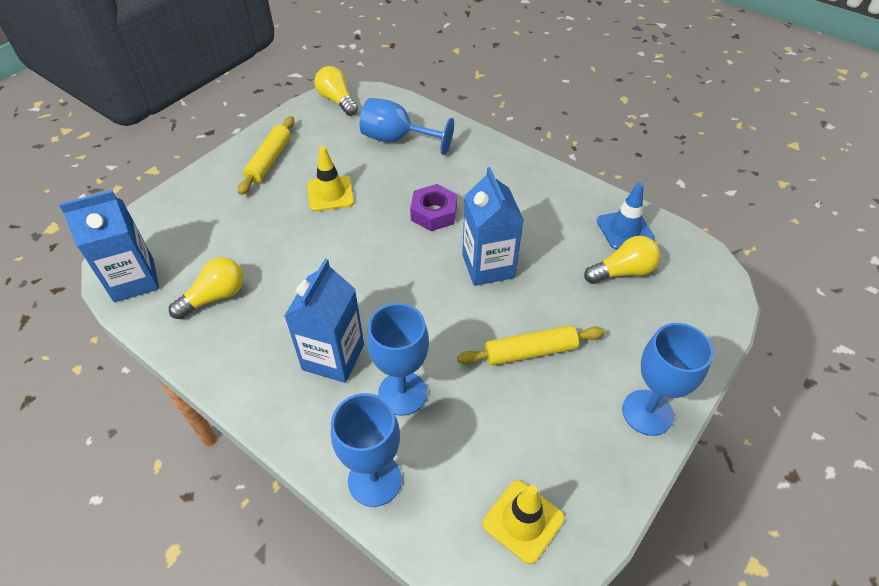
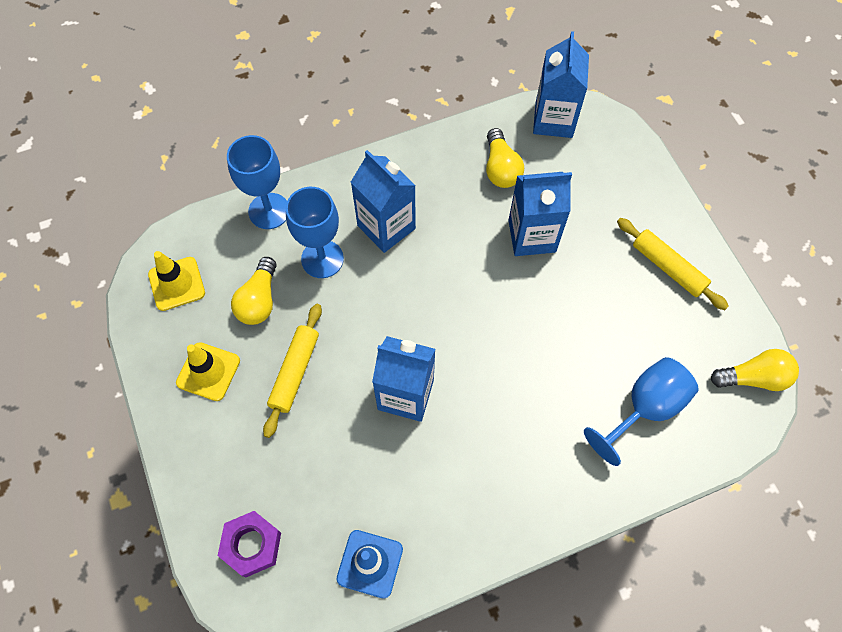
camera: 120 degrees right, 15 degrees up
yellow traffic cone [307,146,354,211] -> yellow traffic cone moved to [176,342,240,401]
purple nut [410,184,457,231] -> purple nut moved to [218,511,281,578]
yellow light bulb [584,236,660,284] -> yellow light bulb moved to [231,257,277,325]
blue goblet [622,323,714,436] -> none
none -> blue carton [508,172,572,256]

